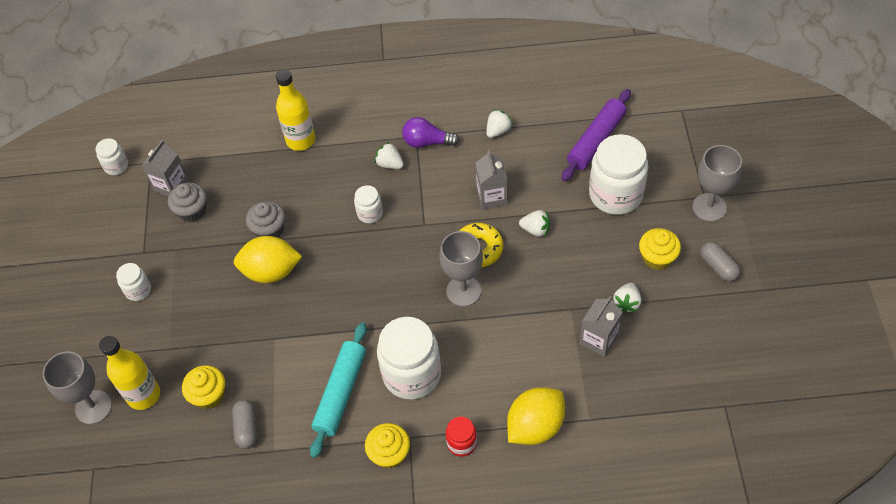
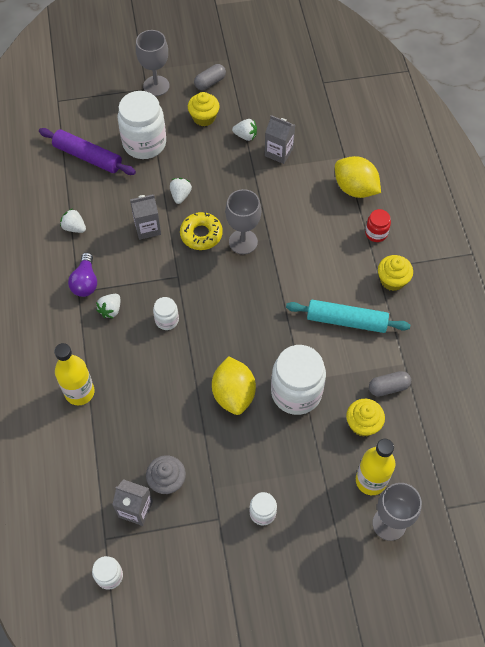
camera: 100 degrees left, 5 degrees up
grey cupcake [246,201,285,238] -> none
white jar [377,317,441,400] -> white jar moved to [271,345,326,415]

